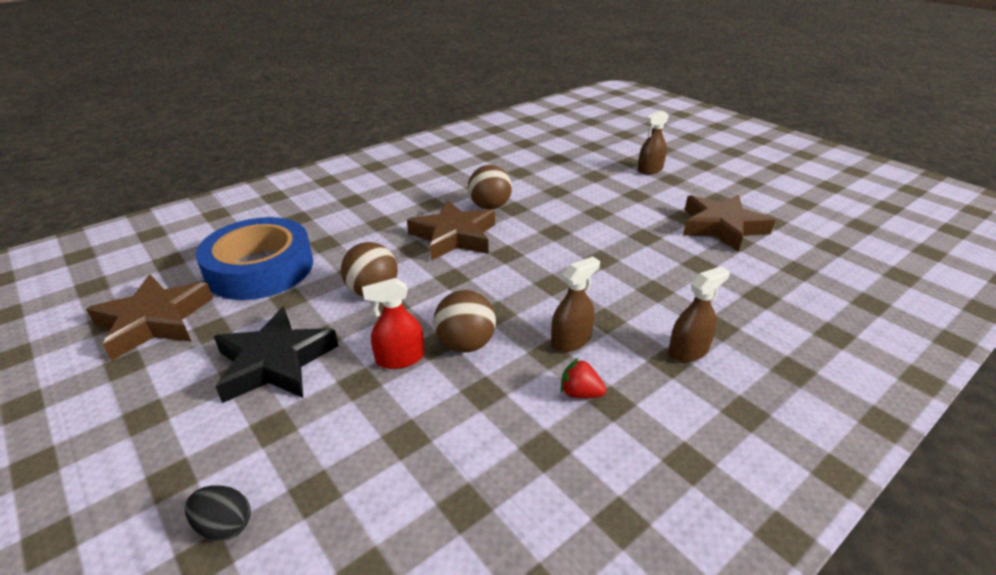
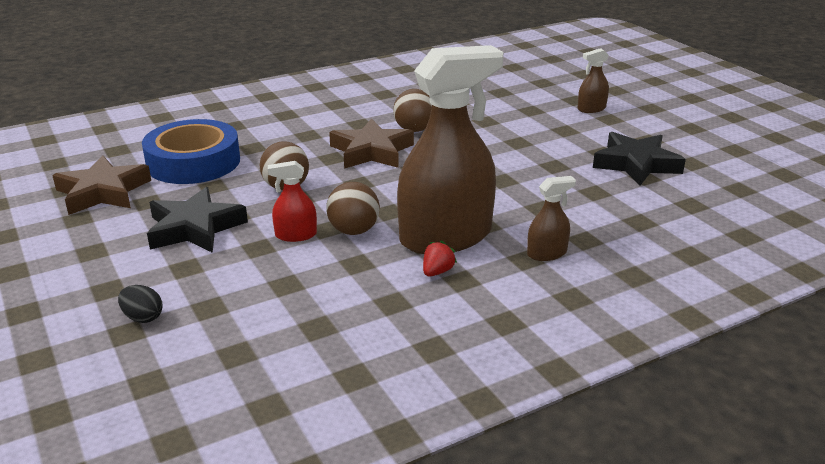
camera: 10 degrees right, 5 degrees down
brown spray bottle [551,256,600,352] -> brown spray bottle [397,45,504,254], size x2.38
red strawberry [561,358,606,398] -> red strawberry turned 90 degrees clockwise [423,240,457,276]
brown star [683,195,775,252] -> black star [593,132,686,185]

